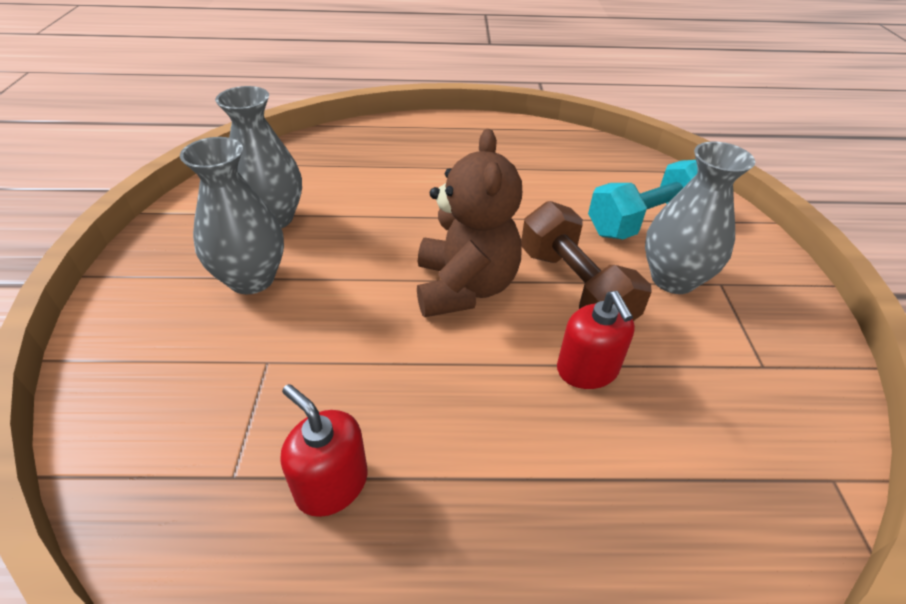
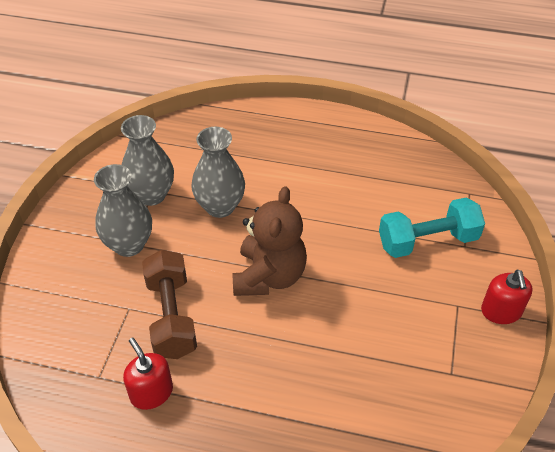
camera: 15 degrees right, 5 degrees up
brown dumbbell [521,201,651,321] -> brown dumbbell moved to [142,250,197,359]
red soap dispenser [557,291,635,389] -> red soap dispenser moved to [481,269,533,324]
grey vase [645,141,755,294] -> grey vase moved to [191,127,245,218]

